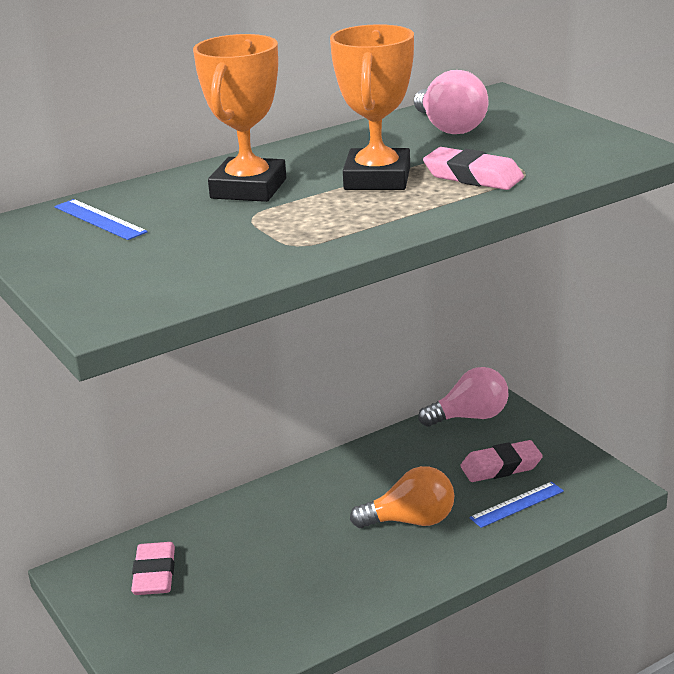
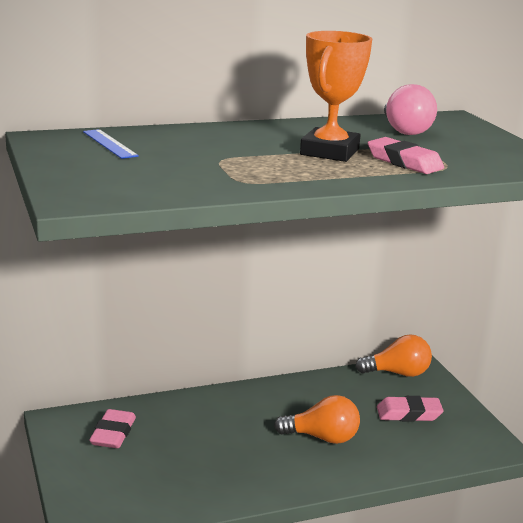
camera: 10 degrees right, 5 degrees down
orange trophy [193,34,286,202] -> none
pink light bulb [418,367,508,427] -> orange light bulb [355,334,432,377]
blue ruler [469,482,564,528] -> none

